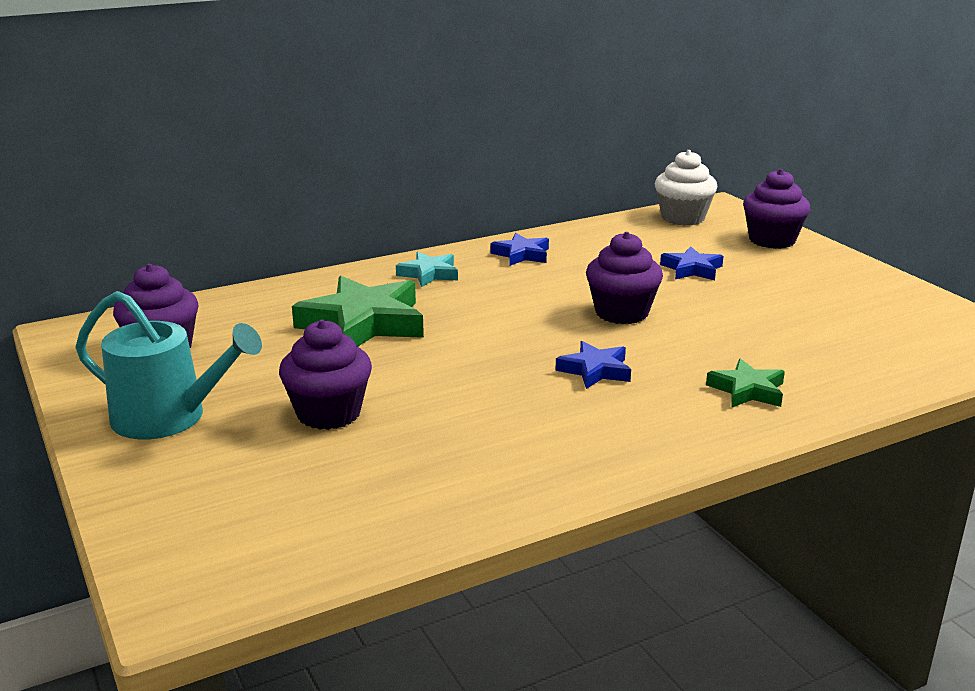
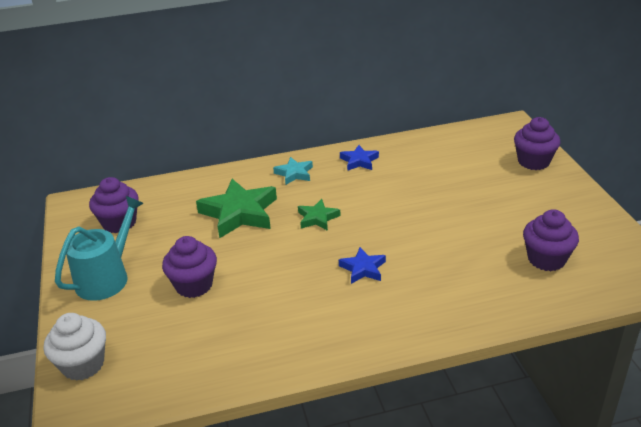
camera: 15 degrees right, 10 degrees up
turquoise watering can [76,291,262,439] -> turquoise watering can turned 90 degrees counterclockwise [55,196,144,301]
purple cupcake [586,232,663,324] -> purple cupcake moved to [523,209,579,271]
white cupcake [655,150,717,226] -> white cupcake moved to [44,313,106,381]
blue star [660,246,724,280] -> none
green star [706,359,785,408] -> green star moved to [298,199,341,231]

